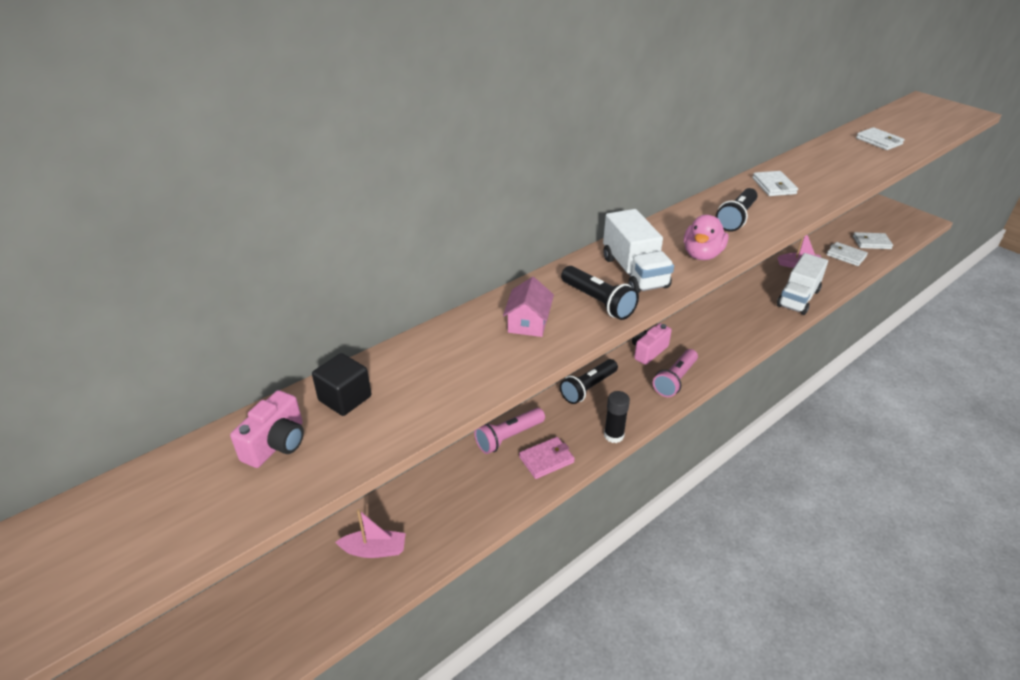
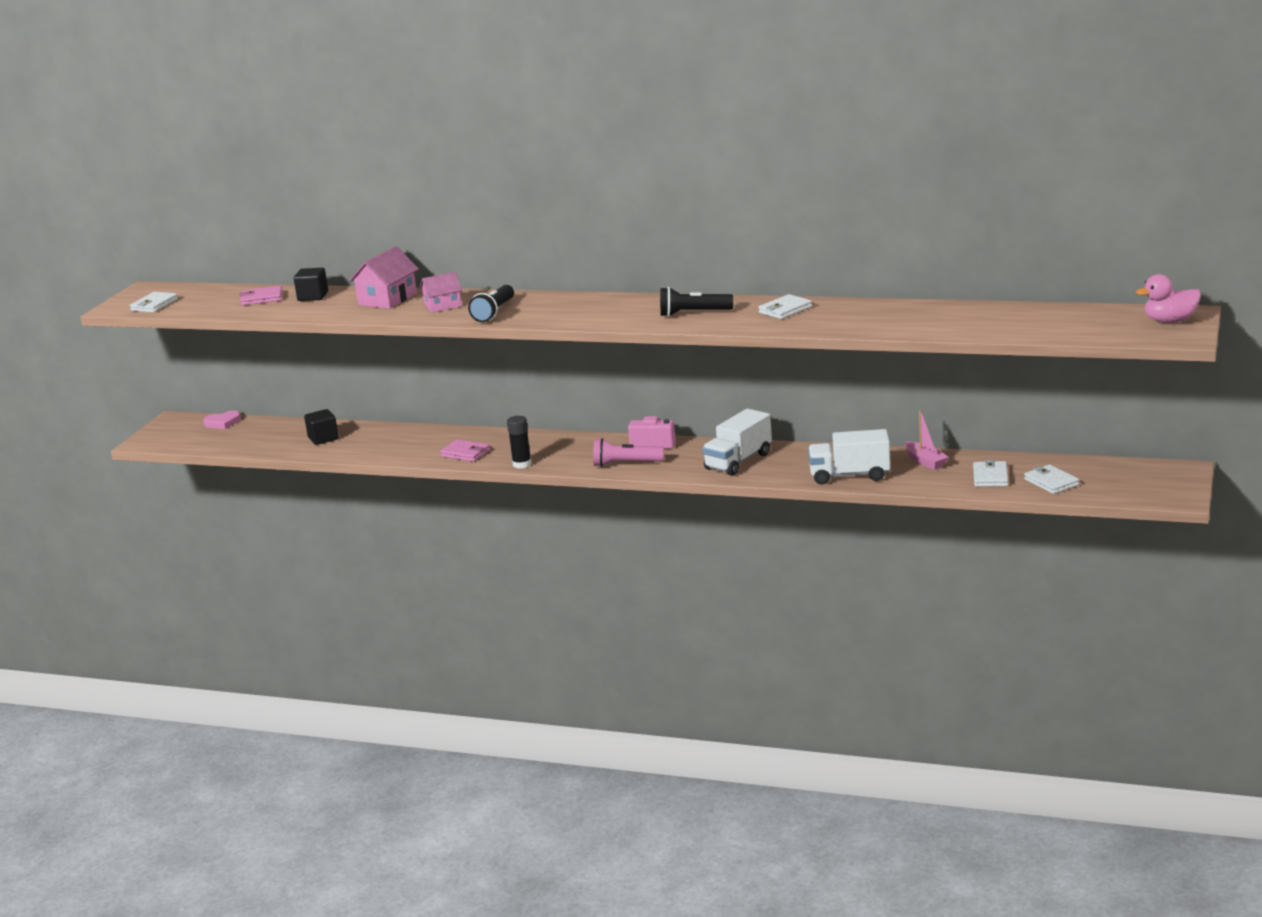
camera: 60 degrees right, 15 degrees down
pink camera [230,390,304,468] -> pink wallet [239,286,283,306]
pink boat [335,509,406,558] -> black cube [304,409,339,445]
pink flashlight [474,408,545,454] -> none
black flashlight [560,359,618,404] -> none
white truck [603,209,674,293] -> white truck moved to [702,409,772,476]
pink duck [684,215,729,260] -> pink duck moved to [1136,274,1201,323]
white wallet [856,127,905,150] -> white wallet moved to [130,292,178,313]
none -> pink heart [203,410,241,429]
none -> pink house [349,246,419,309]

